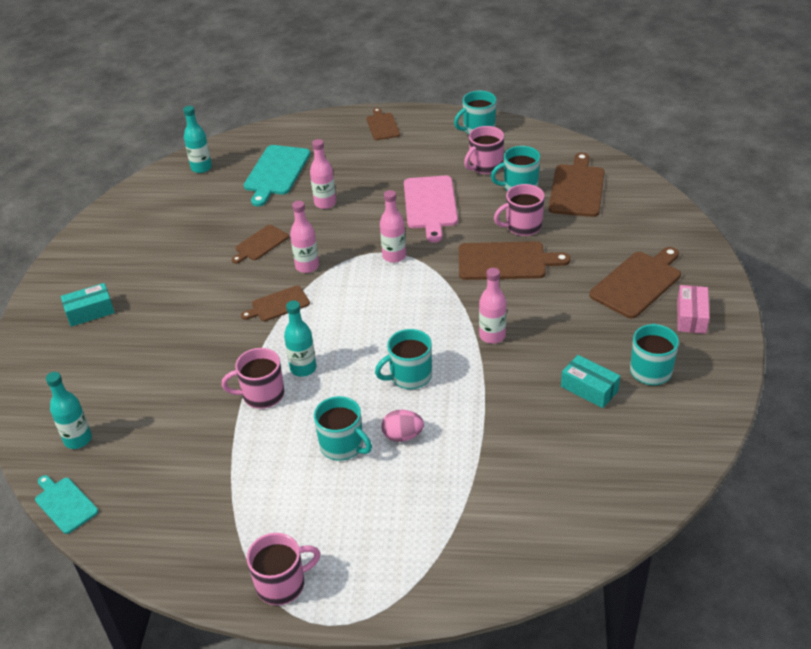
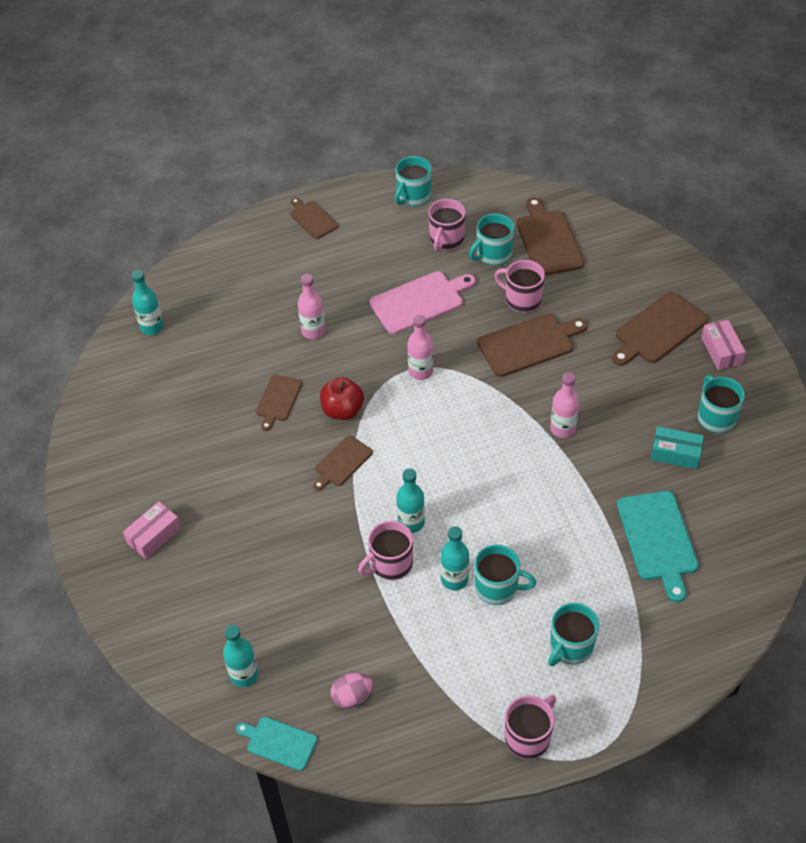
camera: 25 degrees left, 10 degrees up
turquoise box [61,283,115,327] -> pink box [123,501,181,559]
turquoise cutting board [244,145,310,206] -> turquoise cutting board moved to [617,491,698,602]
pink bottle [290,201,319,273] -> red apple [320,377,364,420]
turquoise mug [375,329,432,389] -> turquoise mug moved to [548,603,599,666]
pink egg [382,410,424,442] -> pink egg moved to [331,673,373,708]
pink cutting board [404,176,458,243] -> pink cutting board turned 90 degrees counterclockwise [369,271,476,334]
pink mug [494,184,545,236] -> pink mug turned 75 degrees clockwise [494,260,545,313]
brown cutting board [589,247,681,319] -> brown cutting board turned 150 degrees counterclockwise [612,292,708,366]
none -> turquoise bottle [440,526,469,590]

